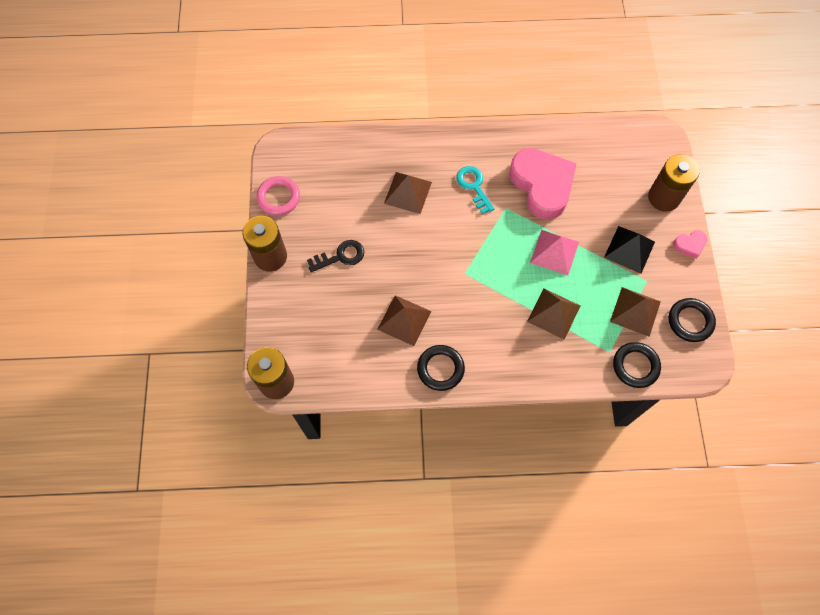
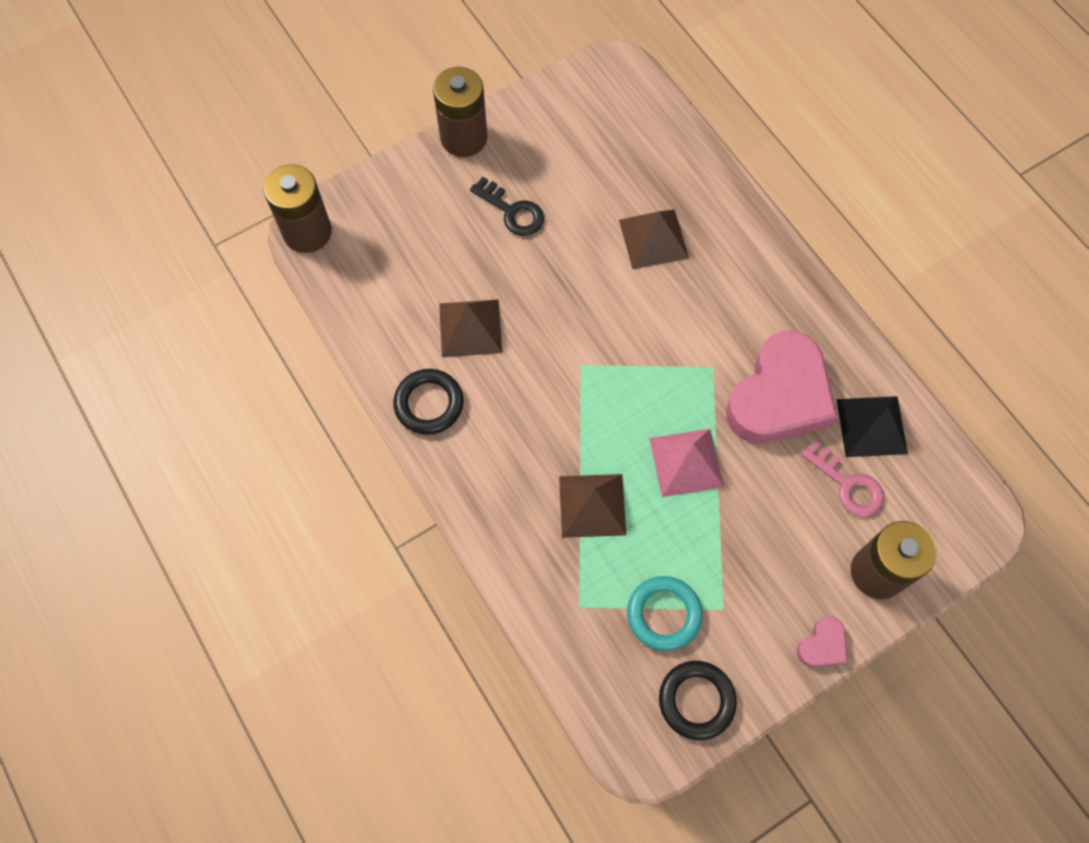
camera: 60 degrees right, 0 degrees up
pink ring [256,176,300,216] -> none
turquoise key [456,166,494,214] -> none
black pyramid [604,226,655,274] -> black pyramid moved to [836,396,908,457]
brown pyramid [610,287,661,337] -> turquoise ring [627,576,703,651]
black ring [613,342,661,388] -> none
pink heart [673,230,707,259] -> pink heart turned 90 degrees counterclockwise [797,616,847,668]
none -> pink key [801,441,884,517]

